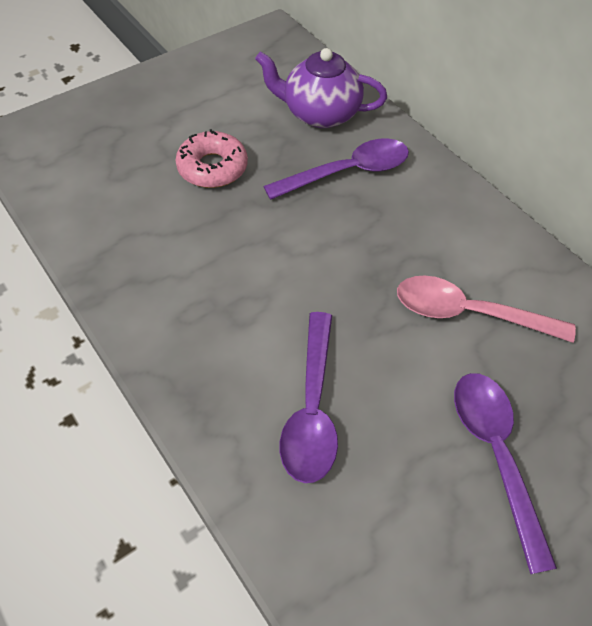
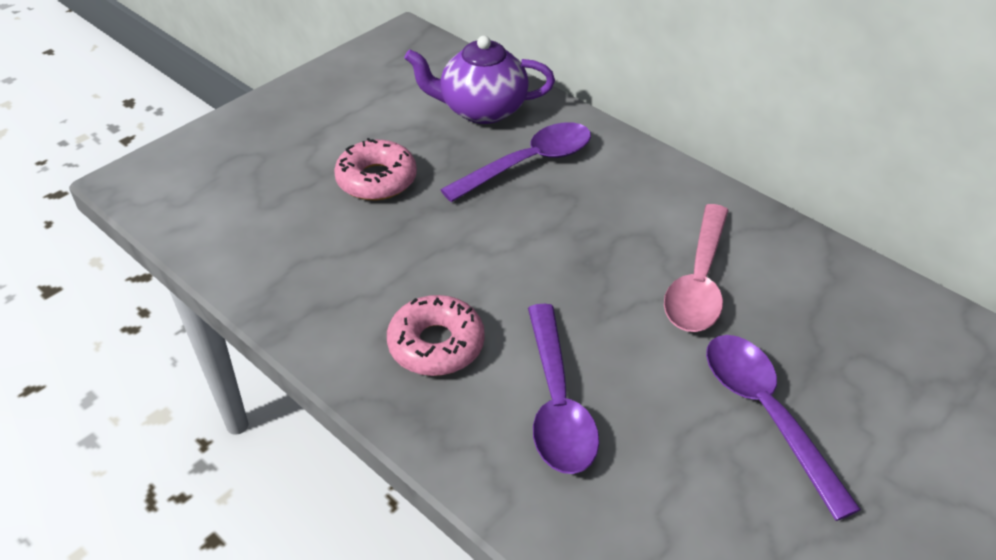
camera: 10 degrees left, 10 degrees down
pink spoon [397,276,576,343] -> pink spoon turned 75 degrees counterclockwise [664,204,729,332]
none -> pink donut [387,295,485,376]

